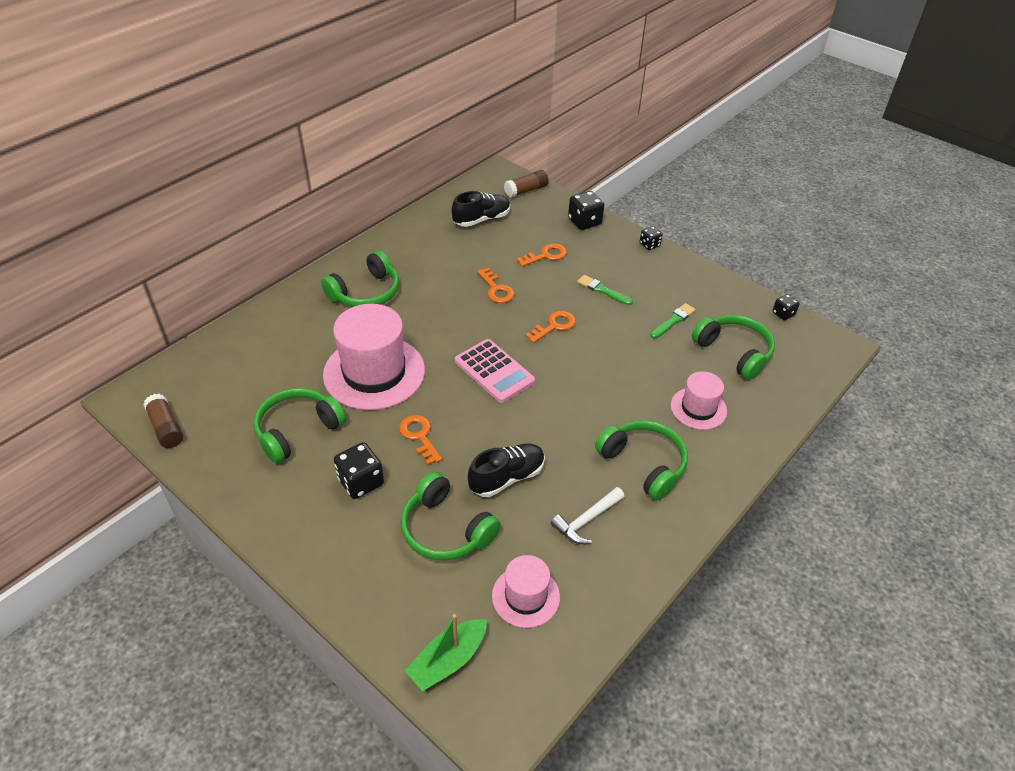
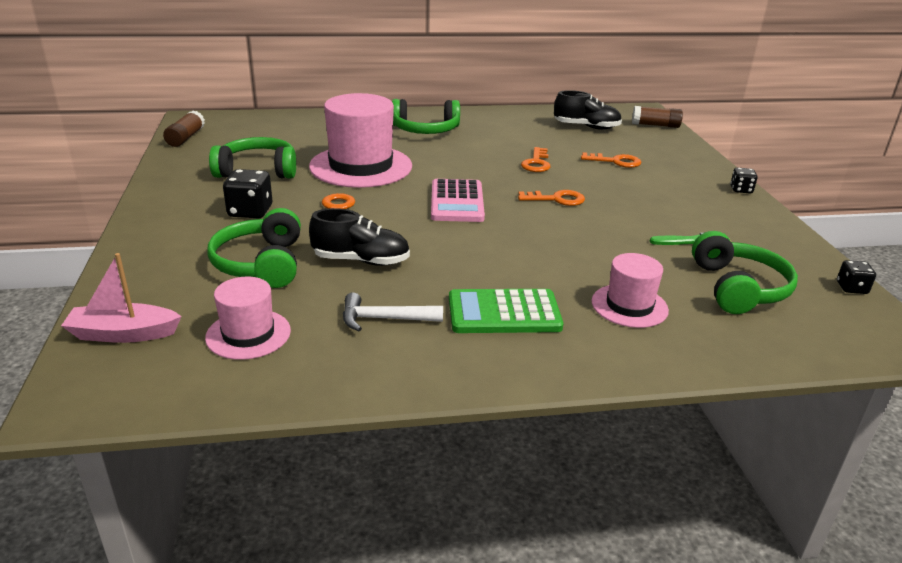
camera: 40 degrees right, 15 degrees down
green boat [405,614,487,691] -> pink boat [61,253,182,343]
black dice [568,191,604,230] -> none
green brush [577,275,633,305] -> none
green headphones [595,420,688,501] -> green calculator [449,289,563,333]

